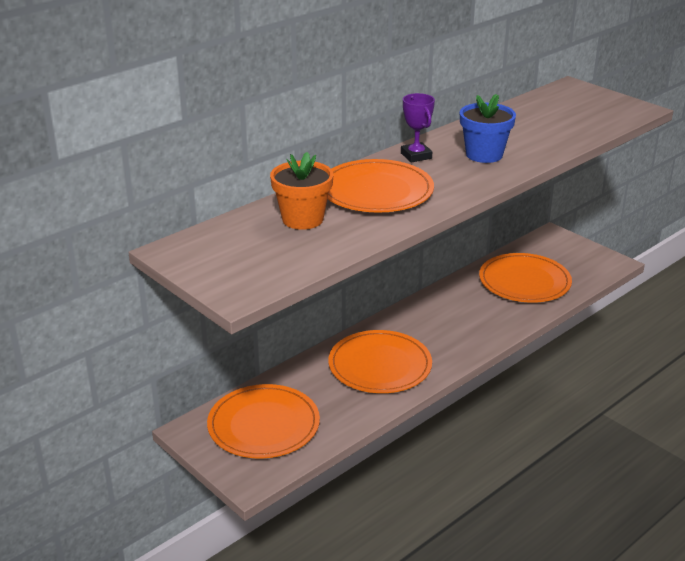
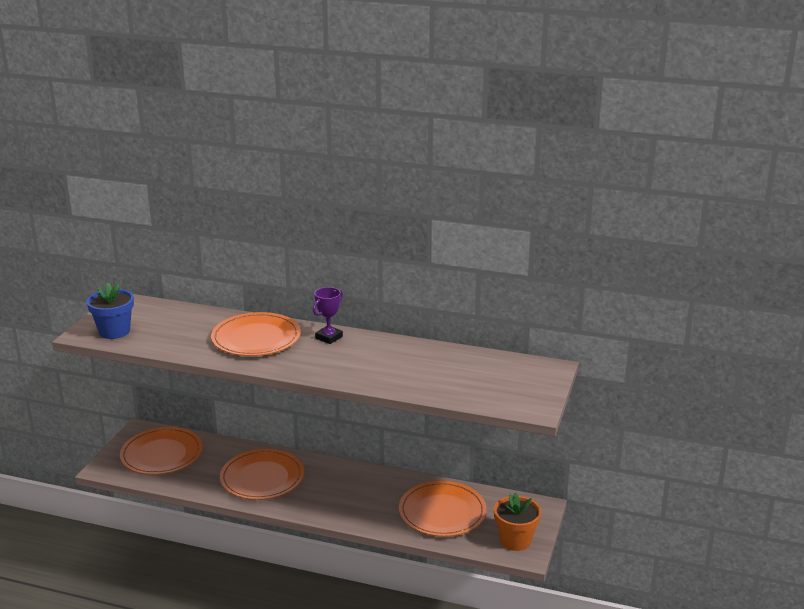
camera: 60 degrees right, 5 degrees down
orange flower pot [270,152,333,230] -> orange flower pot moved to [494,493,541,551]
blue flower pot [460,94,516,163] -> blue flower pot moved to [86,282,134,339]

